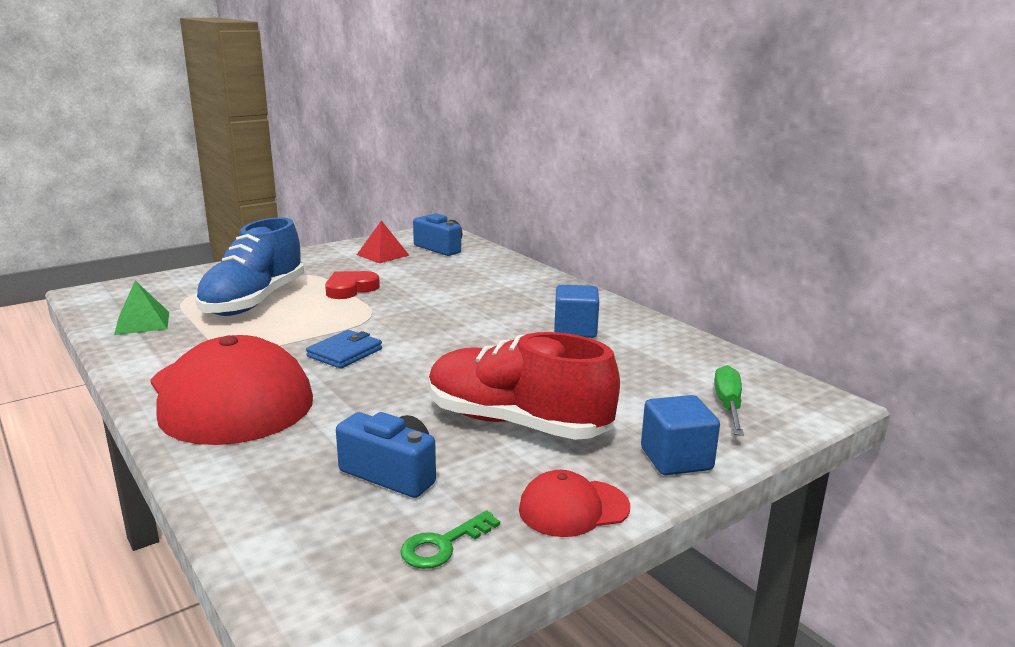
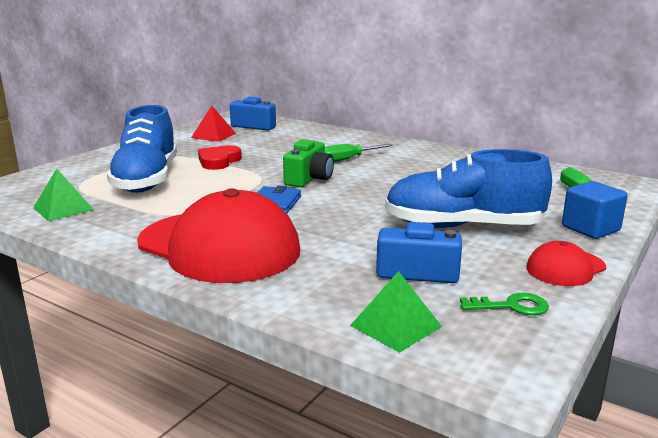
camera: 20 degrees left, 0 degrees up
green key [400,510,500,569] -> green key turned 120 degrees counterclockwise [460,293,549,315]
red shoe [429,332,620,440] -> blue shoe [385,149,552,228]
blue cube [554,285,599,338] -> none
none -> green camera [283,139,334,187]
none -> green screwdriver [325,144,393,162]
none -> green pyramid [350,271,442,353]

